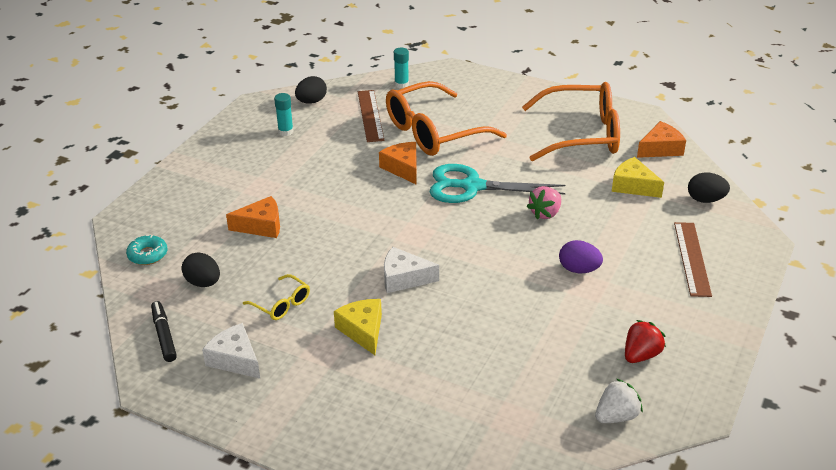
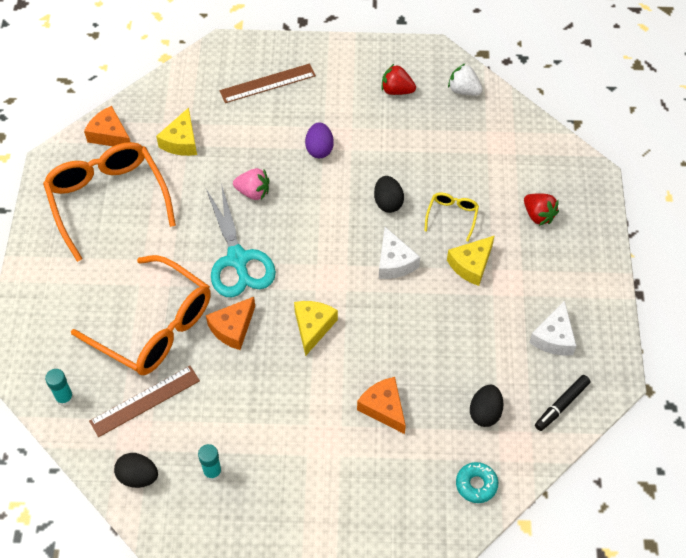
camera: 115 degrees left, 20 degrees up
yellow glasses [243,274,310,320] -> yellow glasses moved to [425,193,479,242]
black egg [688,172,730,203] -> black egg moved to [374,176,404,213]
none -> yellow cheese [294,301,338,356]
none -> red strawberry [524,193,559,226]

